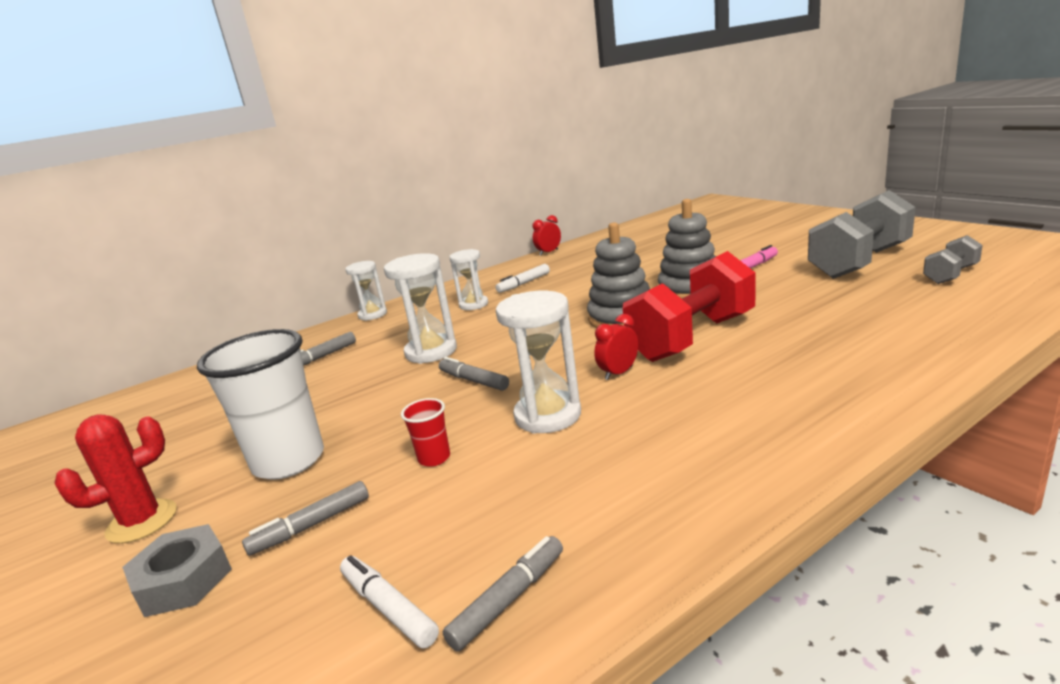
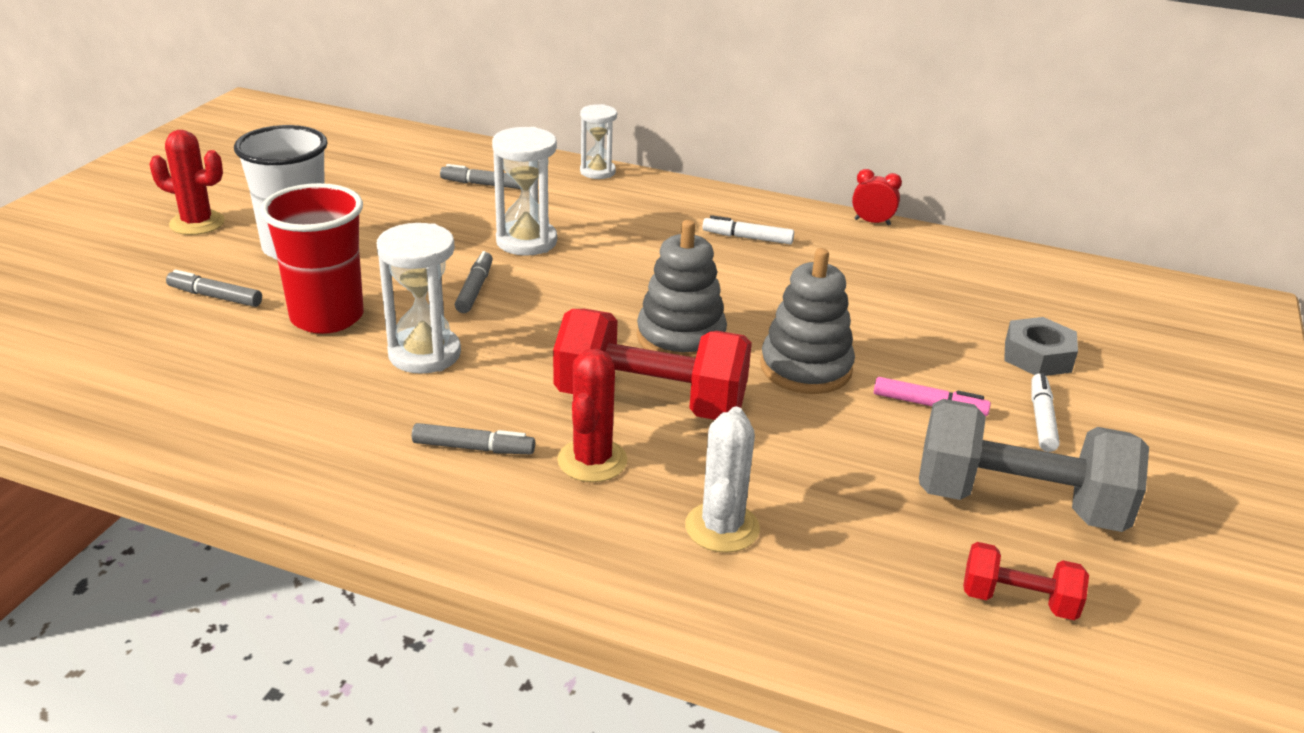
camera: 50 degrees right, 10 degrees up
grey nut [122,524,232,617] -> grey nut moved to [1004,317,1078,376]
white marker [340,555,439,649] -> white marker moved to [1032,373,1060,452]
red cup [401,398,450,467] -> red cup [260,183,364,334], size x2.28
grey marker [443,536,563,651] -> grey marker moved to [412,423,535,454]
white hourglass [449,249,488,310] -> none
red clock [594,314,638,380] -> none
grey dumbbell [923,235,983,284] -> red dumbbell [963,542,1089,620]
none -> red cactus [557,349,628,482]
none -> white cactus [685,407,760,553]

